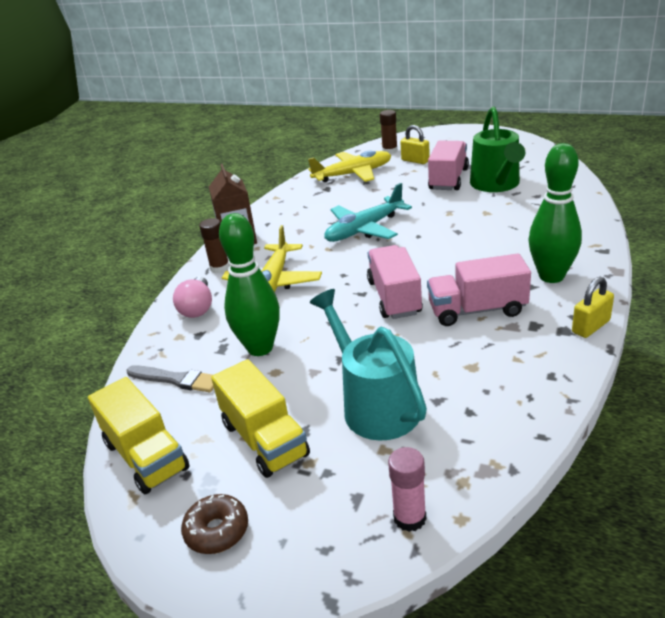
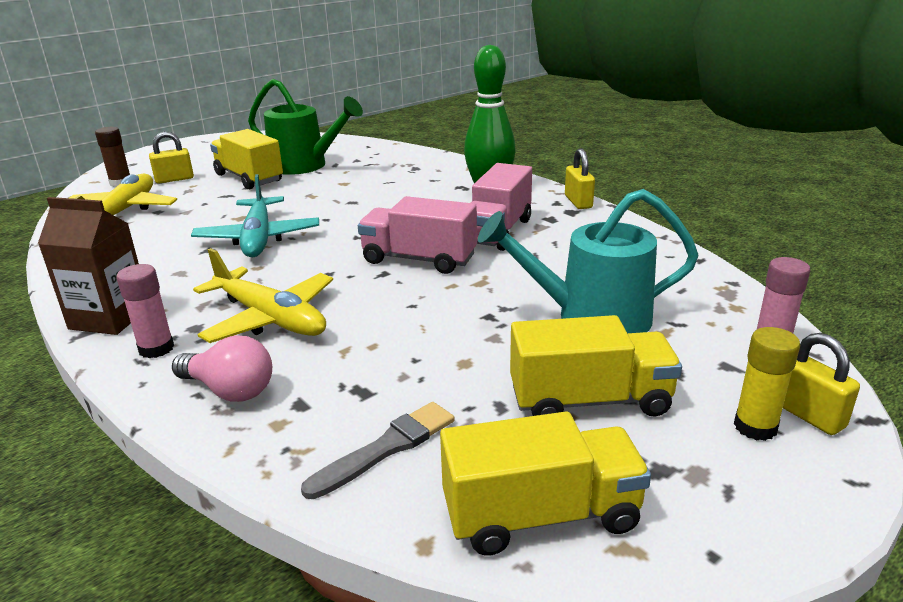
camera: 65 degrees left, 5 degrees down
brown donut [181,494,248,554] -> none
brown glue stick [199,218,230,273] -> pink glue stick [116,264,174,358]
green bowling pin [219,213,280,356] -> none
pink truck [428,140,469,190] -> yellow truck [210,129,283,189]
none -> yellow glue stick [734,327,800,441]
none -> yellow padlock [783,333,860,435]

